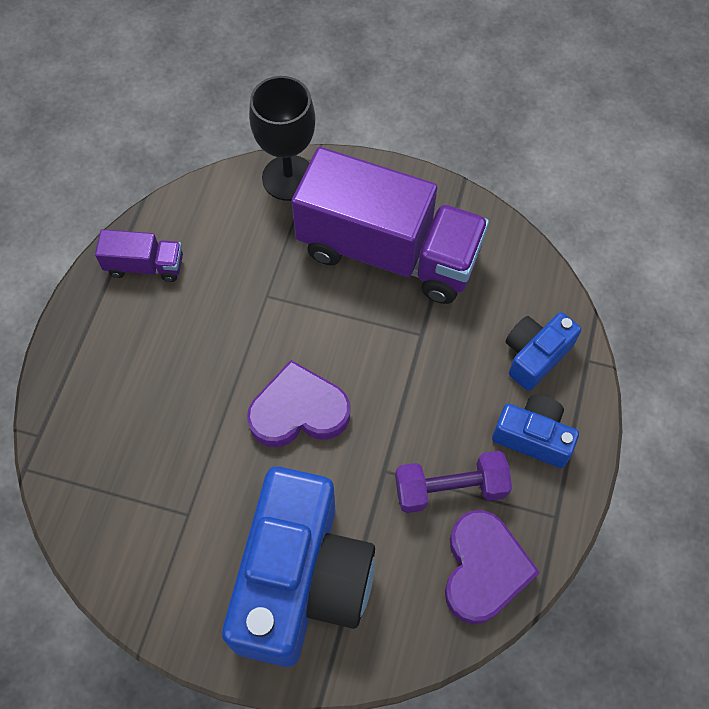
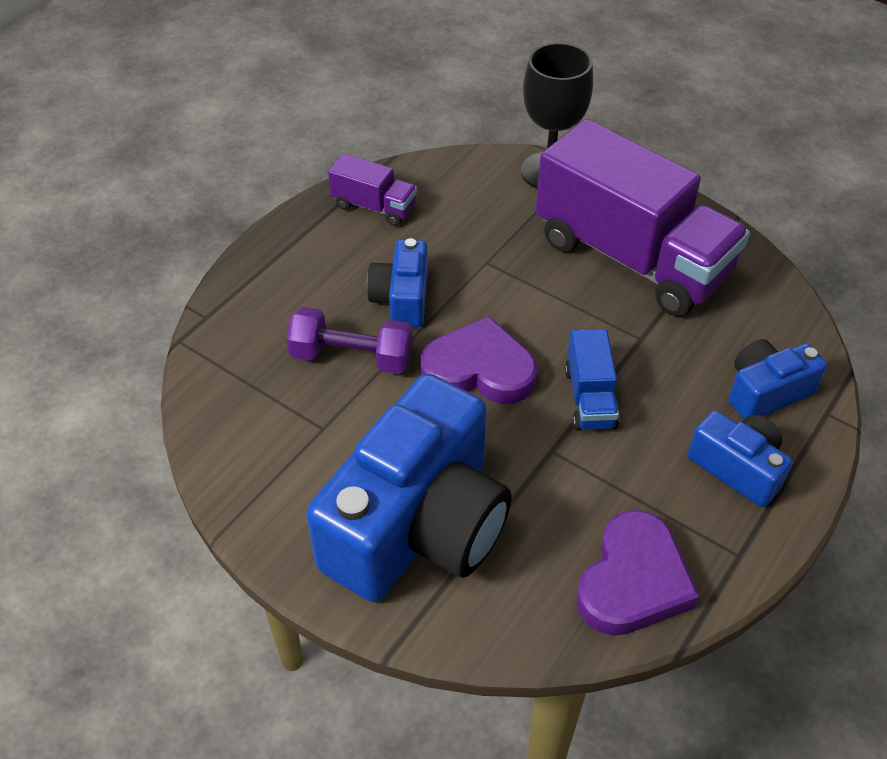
camera: 20 degrees right, 15 degrees down
purple dumbbell [395,451,512,513] -> purple dumbbell moved to [286,307,413,374]
none -> blue camera [367,238,428,327]
none -> blue truck [565,329,619,430]

